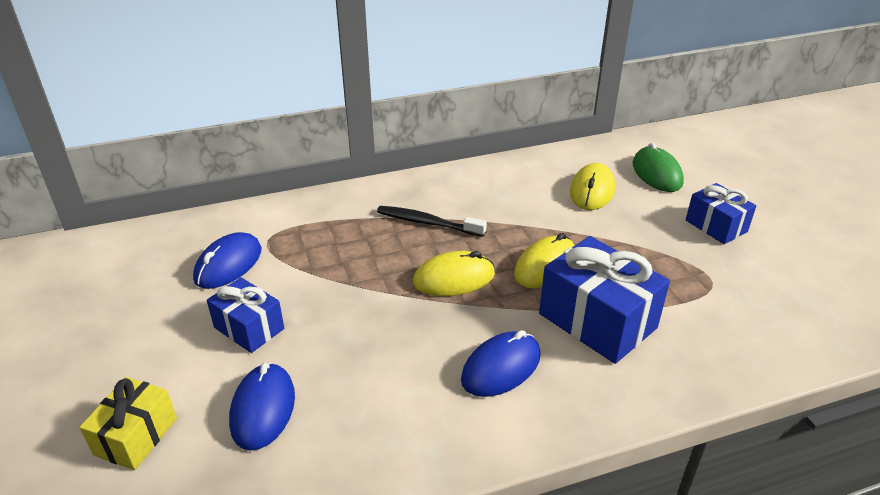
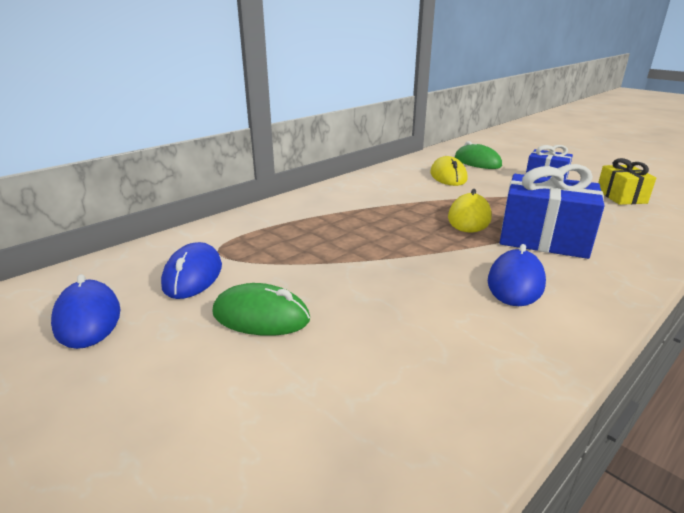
camera: 25 degrees left, 10 degrees down
yellow gift [80,377,177,470] -> yellow gift moved to [598,158,656,205]
blue gift [207,277,284,353] -> green mouse [212,283,310,336]
blue mouse [229,362,295,451] -> blue mouse moved to [51,274,121,349]
black toothbrush [377,206,487,237] -> none
yellow mouse [413,251,495,296] -> none

